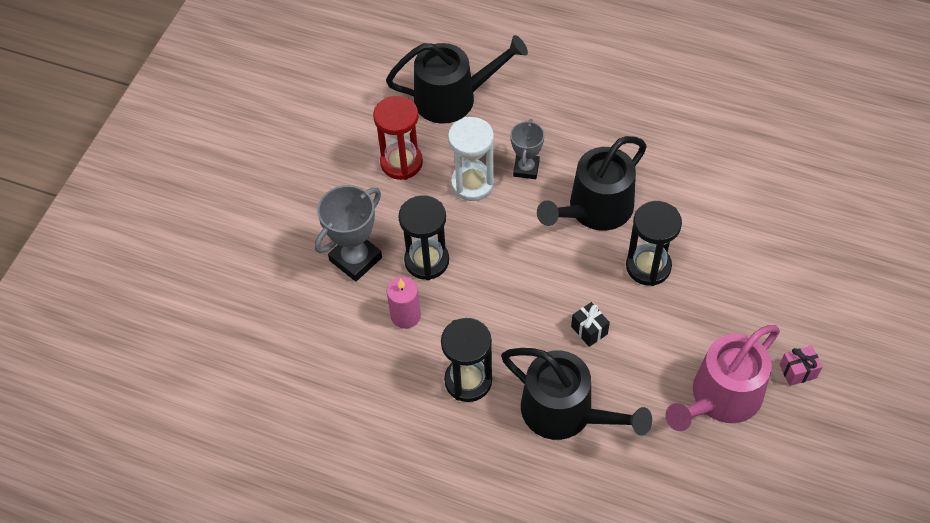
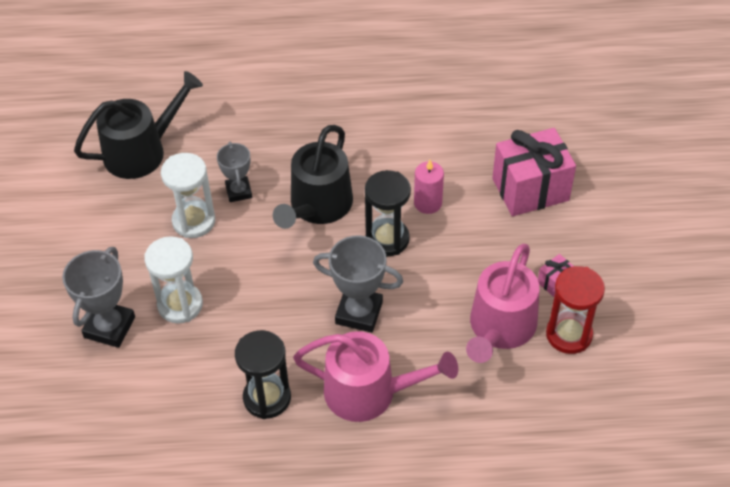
camera: 25 degrees left, 5 degrees down
red hourglass [373,96,423,180] -> red hourglass moved to [546,266,605,354]
pink candle [387,277,421,329] -> pink candle moved to [414,160,444,214]
black hourglass [398,195,449,280] -> white hourglass [144,236,203,323]
black watering can [501,348,652,440] -> pink watering can [293,331,458,422]
black gift [571,302,610,347] -> grey trophy [313,235,403,333]
none -> pink gift [492,128,576,216]

